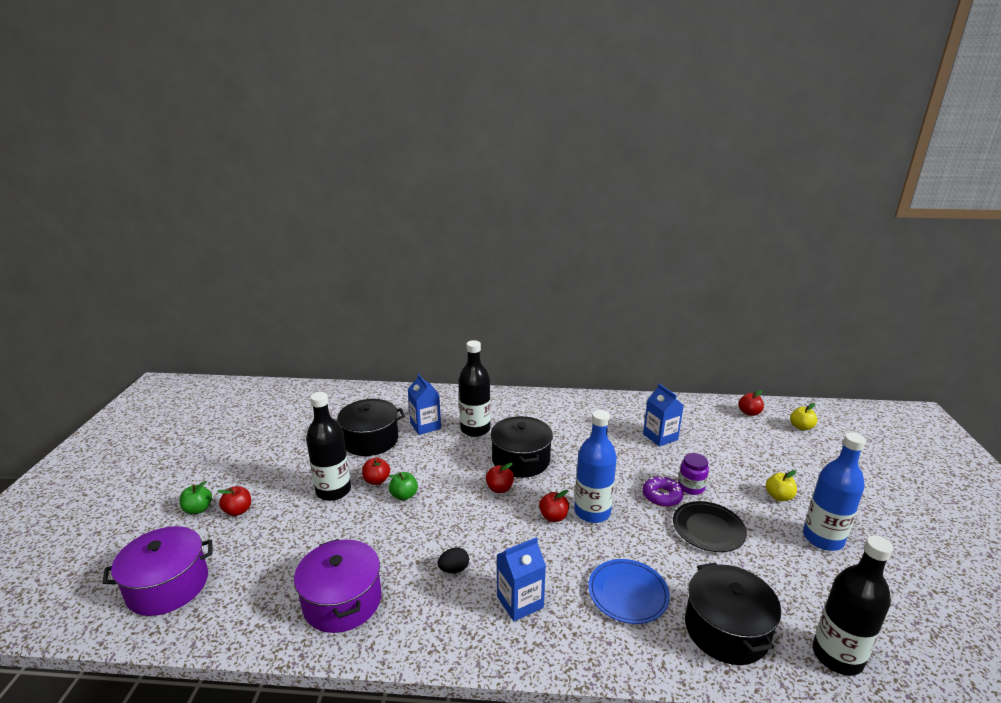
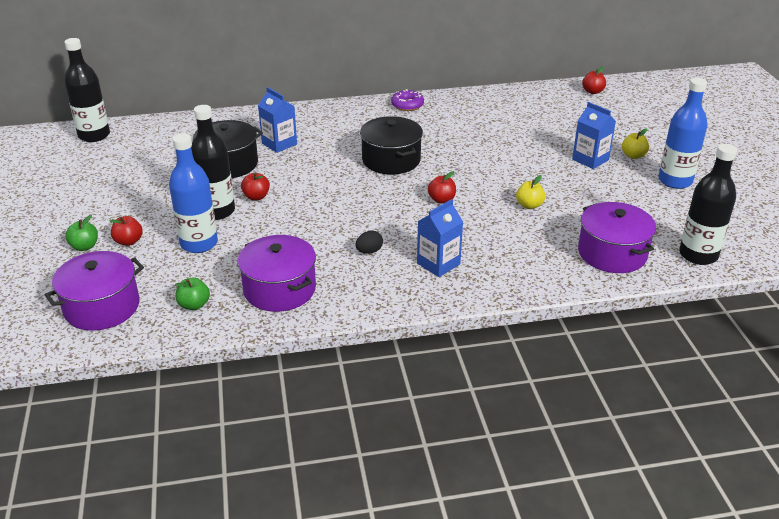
camera: 15 degrees left, 10 degrees up
green apple [389,472,418,500] -> green apple moved to [175,277,210,310]
black bottle [459,340,491,437] -> black bottle moved to [64,38,110,142]
red apple [486,463,514,493] -> none
blue bottle [574,410,617,523] -> blue bottle moved to [169,133,218,253]
blue plate [588,559,670,624] -> none
blue carton [643,384,684,447] -> blue carton moved to [572,102,616,169]
purple donut [643,476,684,507] -> purple donut moved to [391,89,424,111]
black plate [673,501,747,552] -> none
purple jar [678,453,709,495] -> none
black pot [685,562,781,665] -> purple pot [578,202,656,273]
yellow apple [790,403,817,430] -> yellow apple moved to [516,175,545,209]

